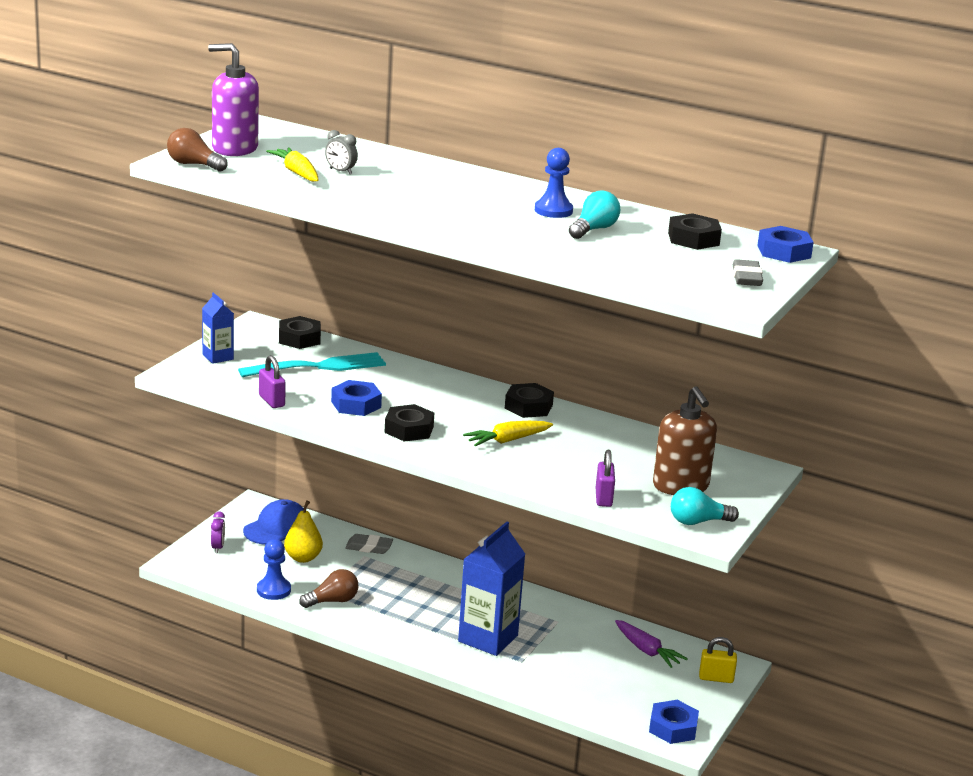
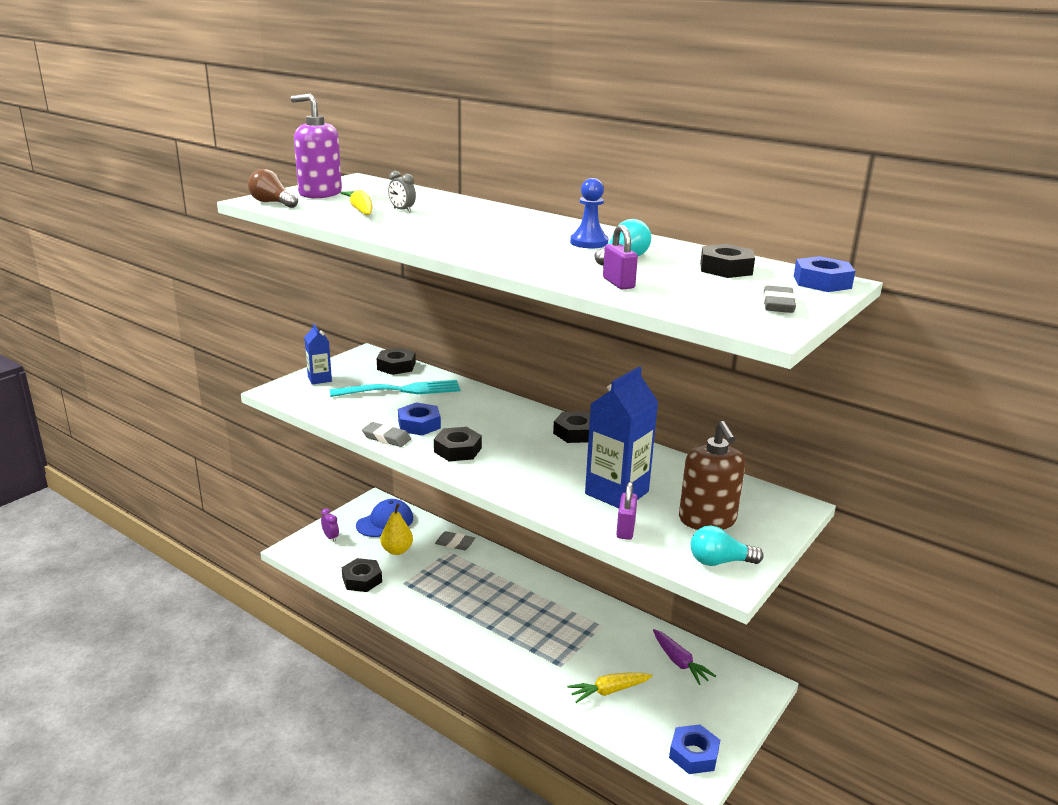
camera: 10 degrees right, 0 degrees up
purple clock [211,511,225,553] -> purple clock turned 45 degrees counterclockwise [321,508,339,542]
blue pawn [257,539,291,600] -> black nut [342,558,382,592]
purple padlock [259,355,286,408] -> purple padlock moved to [603,225,638,289]
brown light bulb [299,569,358,608] -> none
blue carton [458,522,525,656] -> blue carton moved to [585,366,658,508]
yellow carrot [463,421,553,447] -> yellow carrot moved to [567,673,653,703]
yellow padlock [699,637,737,683] -> none
none -> grey eraser [362,422,411,447]

